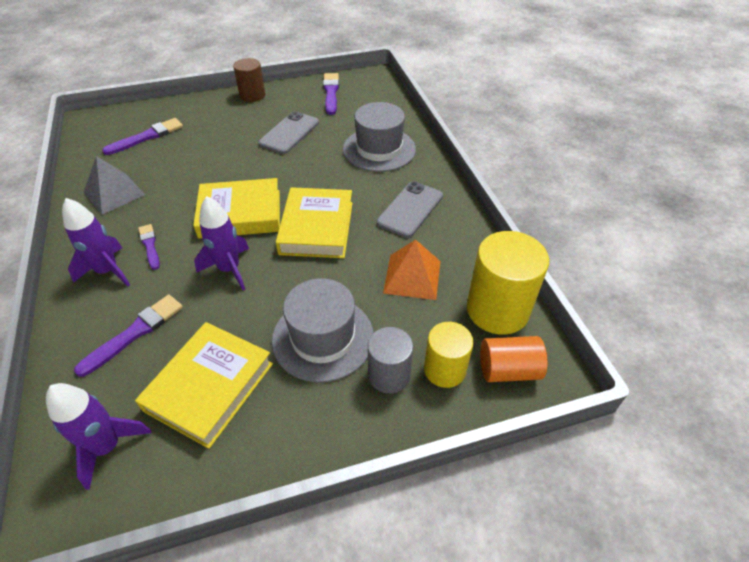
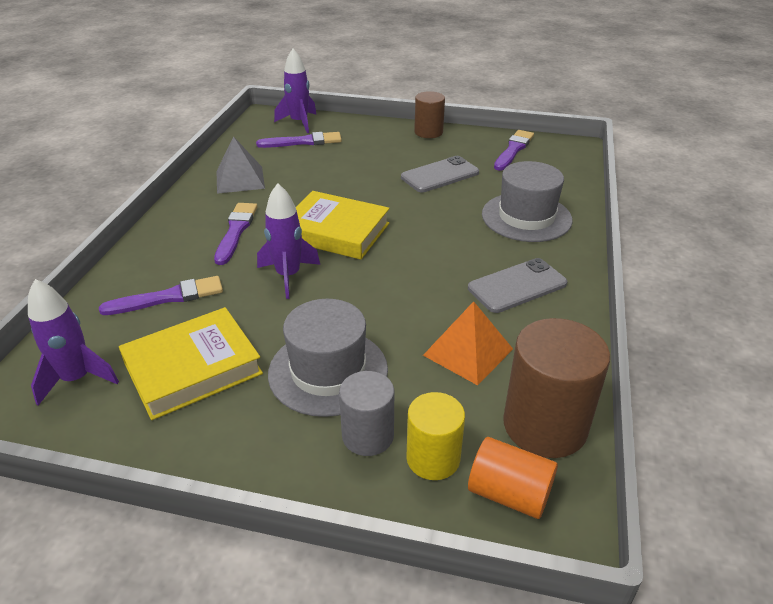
camera: 30 degrees right, 10 degrees down
purple rocket [62,198,130,286] -> purple rocket moved to [274,49,317,133]
purple brush [138,224,160,270] -> purple brush [214,203,257,265], size x1.54
yellow book [276,187,353,258] -> none
yellow cylinder [467,231,549,335] -> brown cylinder [503,318,610,458]

